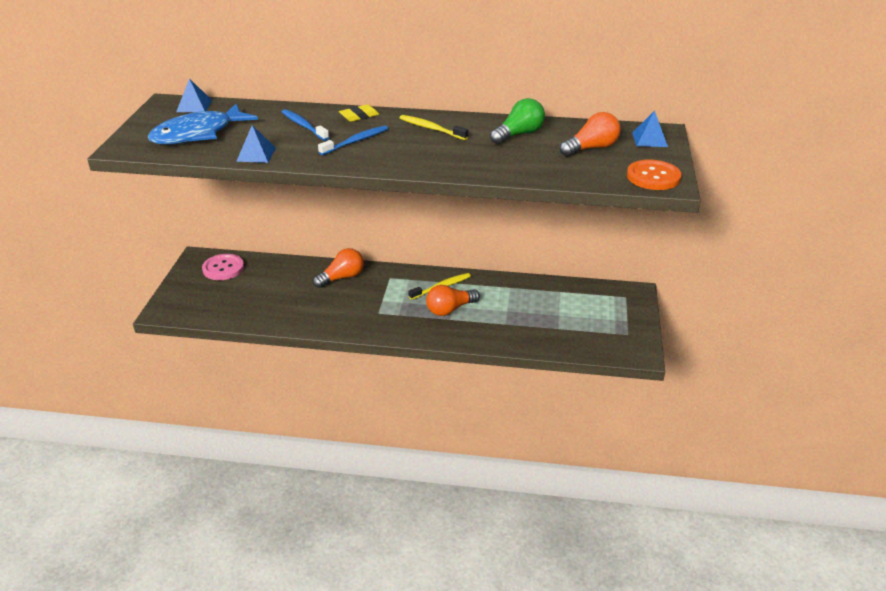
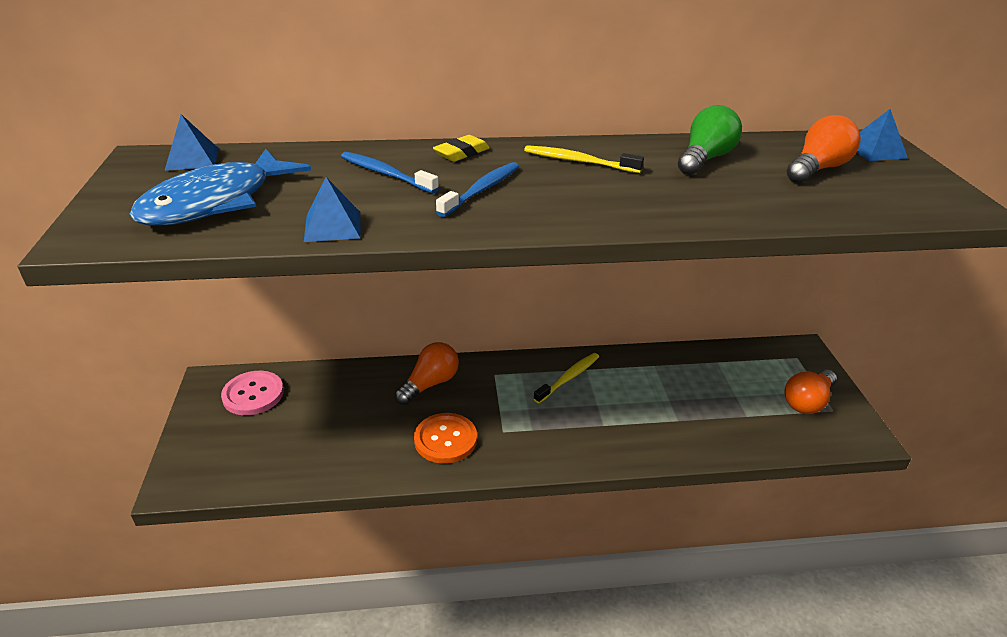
camera: 15 degrees left, 0 degrees up
orange light bulb [426,285,480,316] -> orange light bulb moved to [784,370,837,414]
orange button [627,160,681,190] -> orange button moved to [414,413,477,464]

